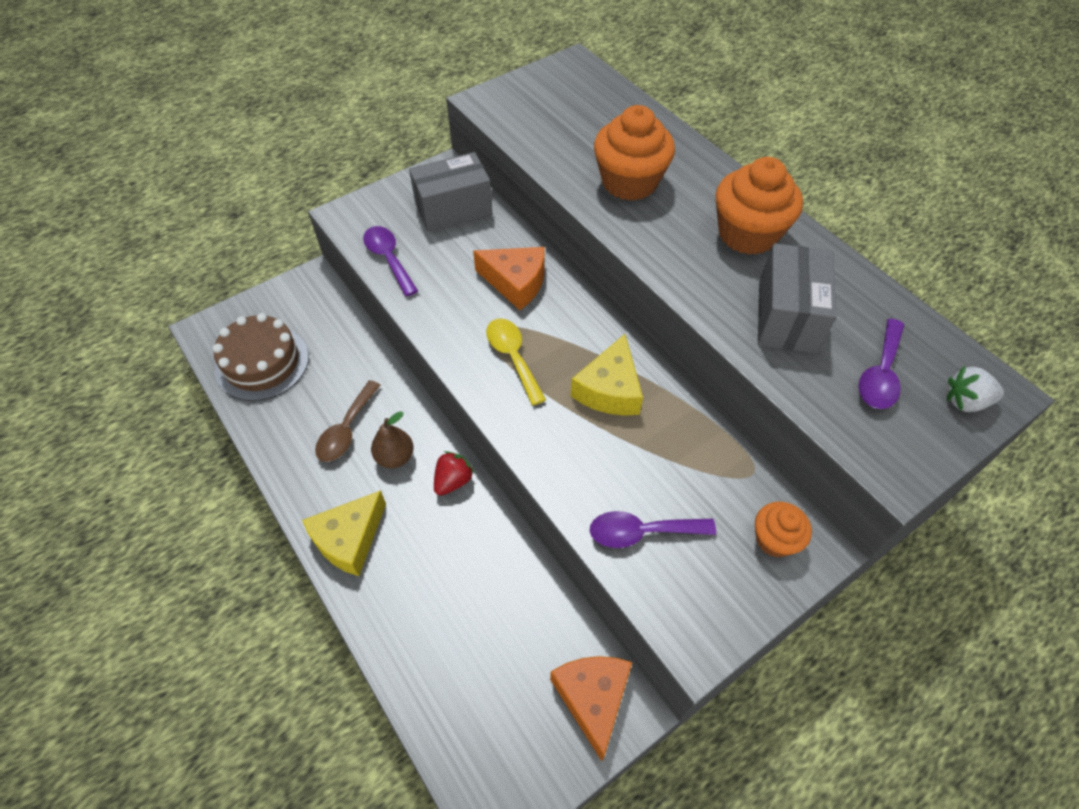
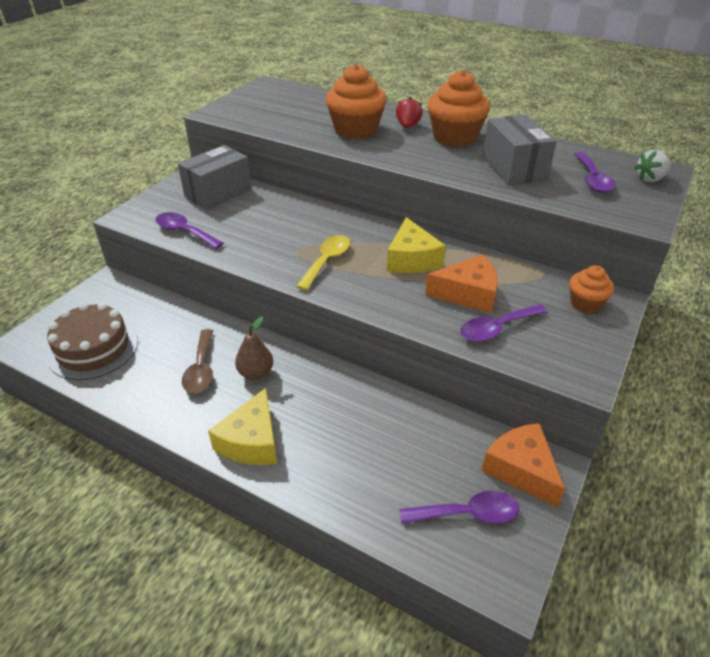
camera: 25 degrees left, 15 degrees down
red strawberry [434,451,474,496] -> red strawberry moved to [396,97,423,128]
orange cheese [473,247,545,310] -> orange cheese moved to [425,255,498,313]
yellow spoon [486,318,546,406] -> yellow spoon turned 75 degrees clockwise [296,235,350,290]
none -> purple spoon [400,491,519,524]

